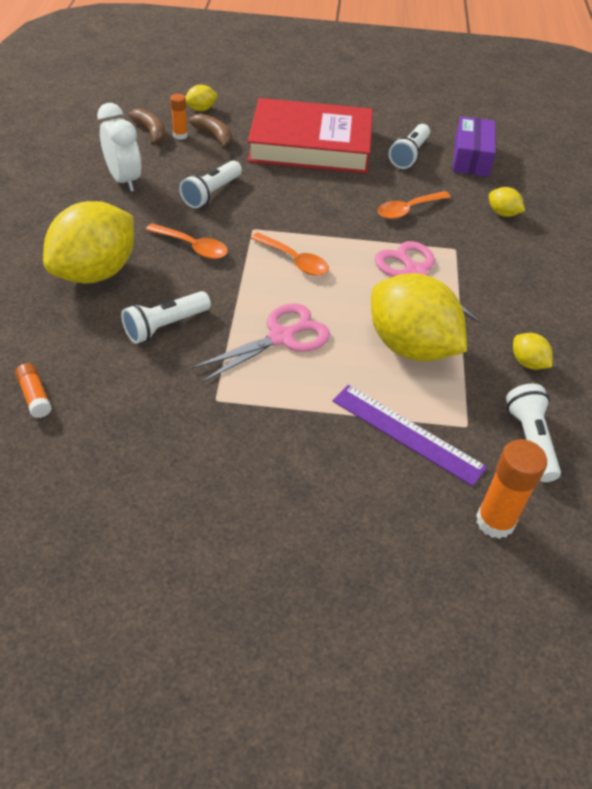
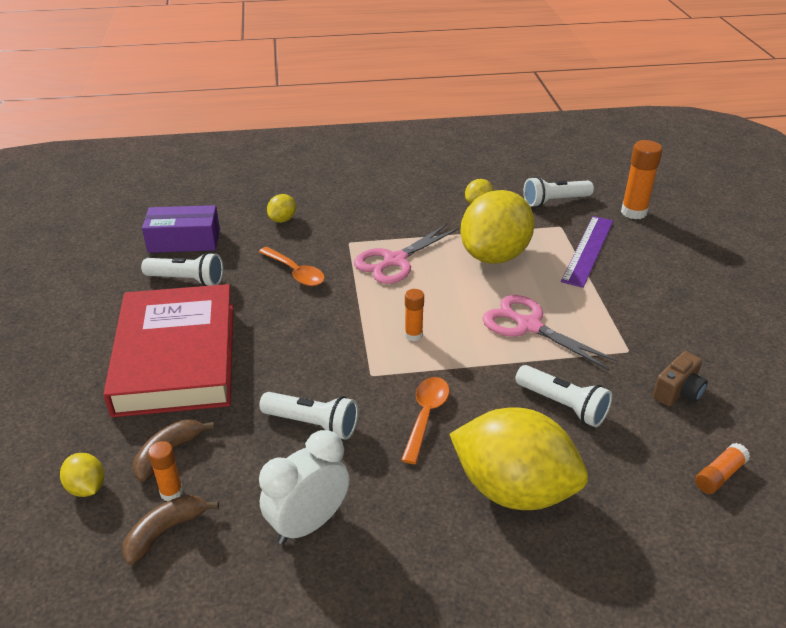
camera: 100 degrees left, 10 degrees down
orange spoon [251,232,329,276] -> orange glue stick [405,289,424,341]
none -> brown camera [653,351,708,406]

